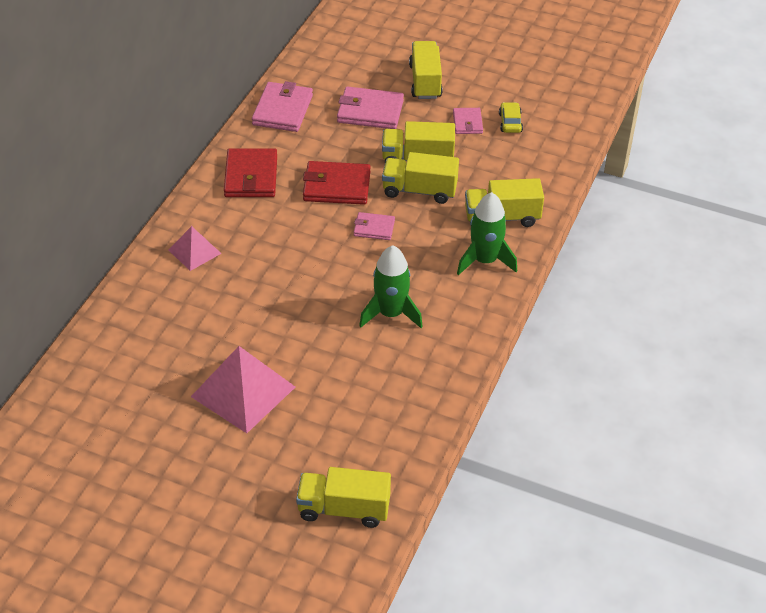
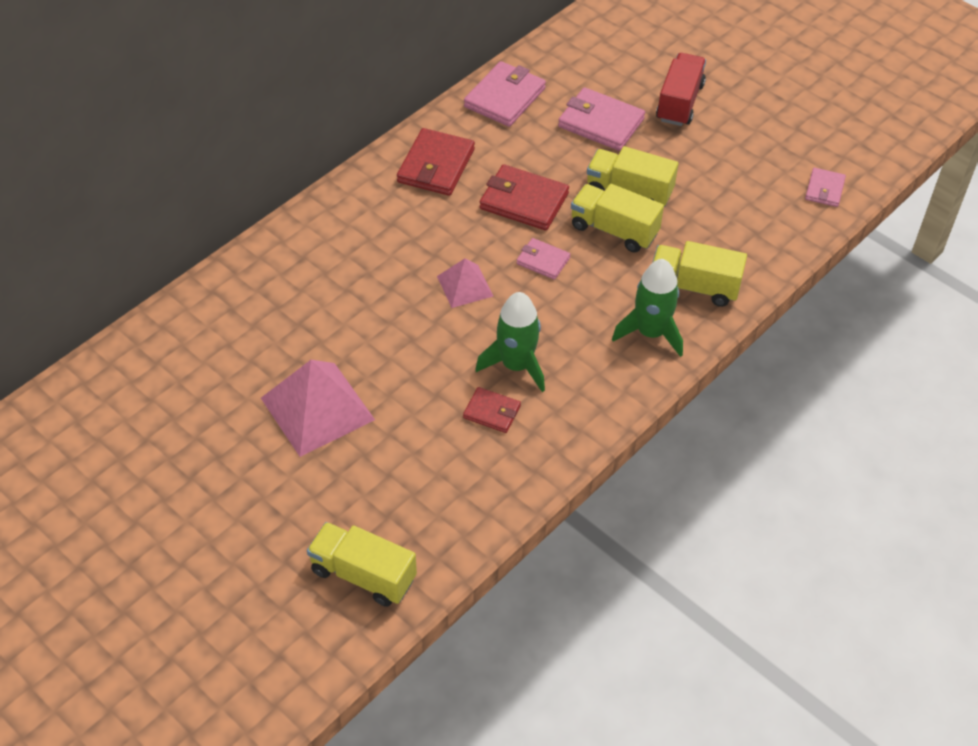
camera: 20 degrees right, 5 degrees up
pink pyramid [169,226,222,271] -> pink pyramid moved to [437,258,493,308]
yellow truck [409,41,443,99] -> red truck [656,53,706,126]
pink wallet [453,108,483,134] -> pink wallet moved to [805,168,846,207]
yellow car [499,102,523,133] -> none
none -> red wallet [463,387,521,433]

